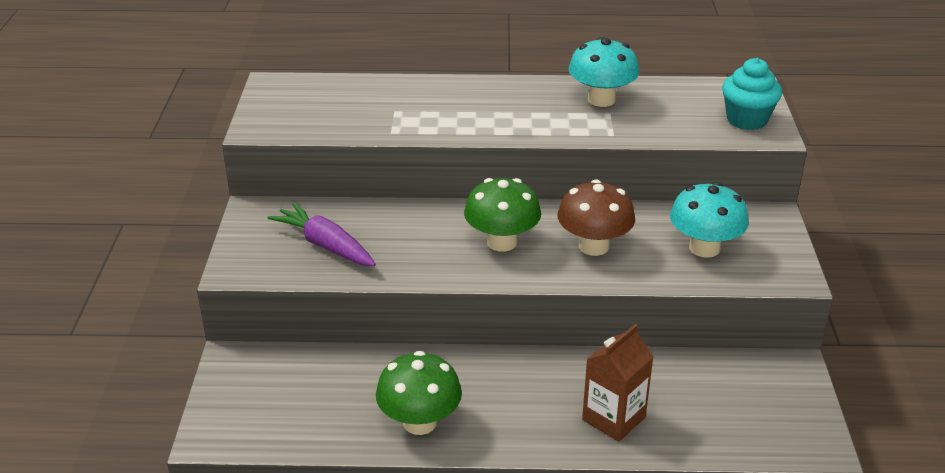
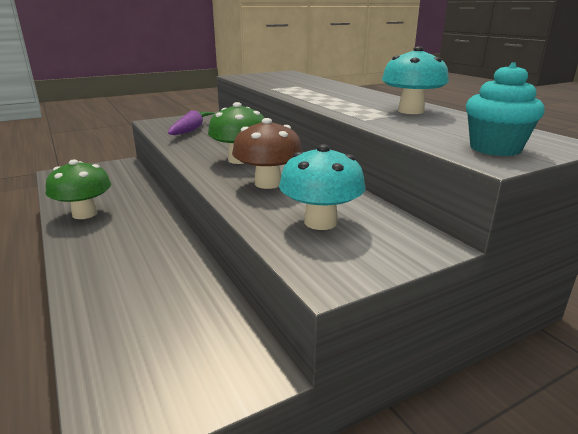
camera: 60 degrees right, 10 degrees down
brown carton [582,324,654,442] -> none

